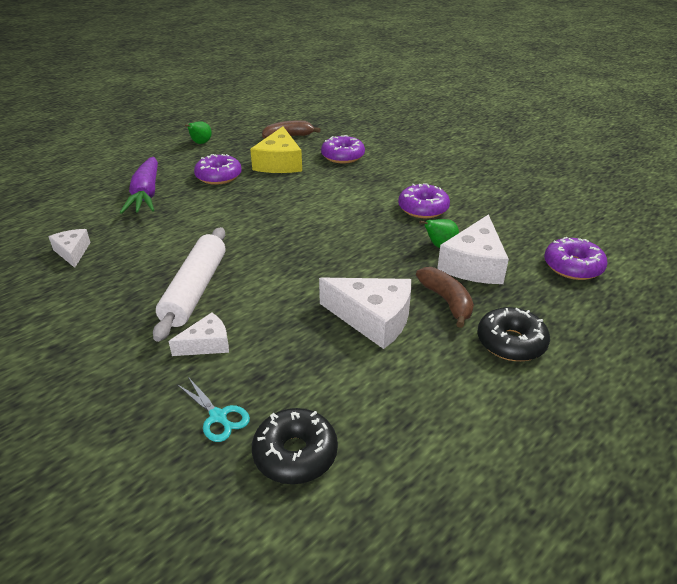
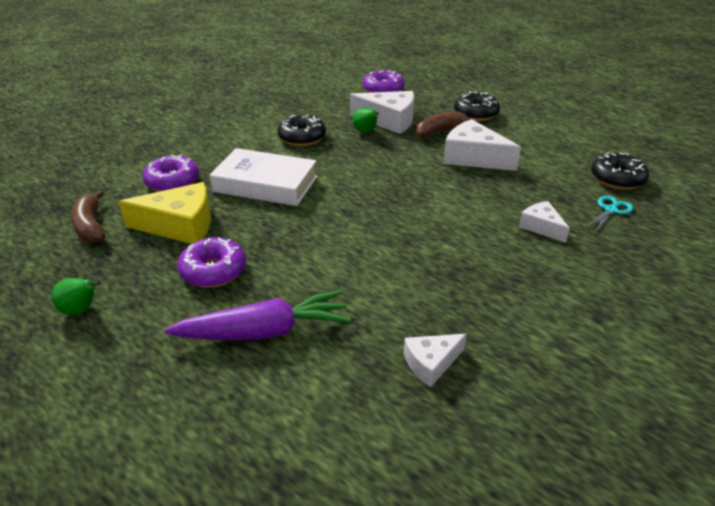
camera: 95 degrees left, 0 degrees up
white rolling pin [153,227,226,342] -> none
white cheese [319,278,411,349] -> white cheese turned 75 degrees counterclockwise [443,119,521,171]
purple donut [398,183,450,218] -> black donut [277,115,326,146]
none -> white book [210,148,317,206]

